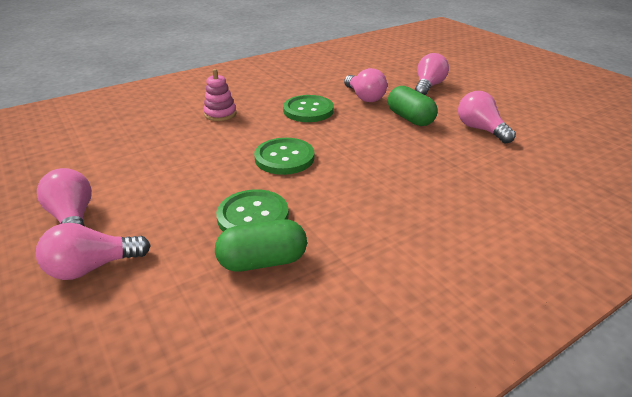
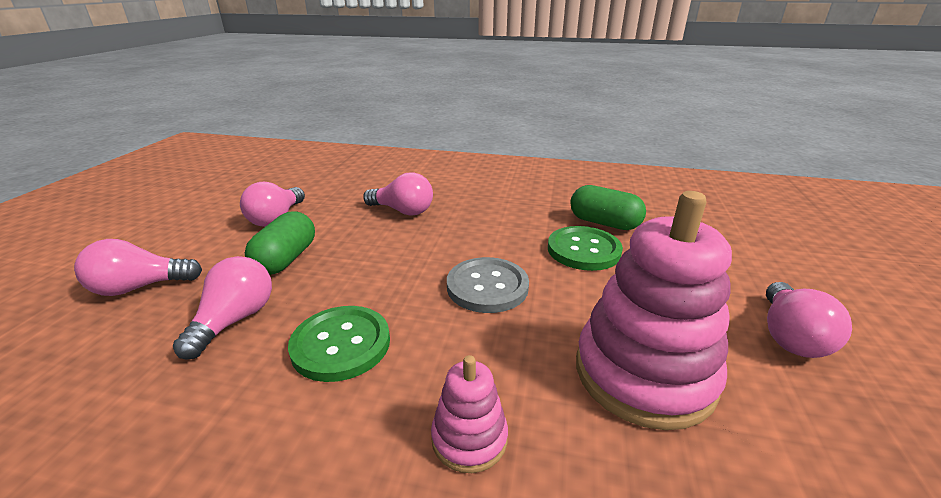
camera: 135 degrees left, 5 degrees down
pink light bulb [36,223,151,280] -> pink light bulb moved to [363,172,433,216]
green button [254,138,314,175] -> grey button [447,257,529,313]
none -> pink stacking toy [576,191,732,430]

